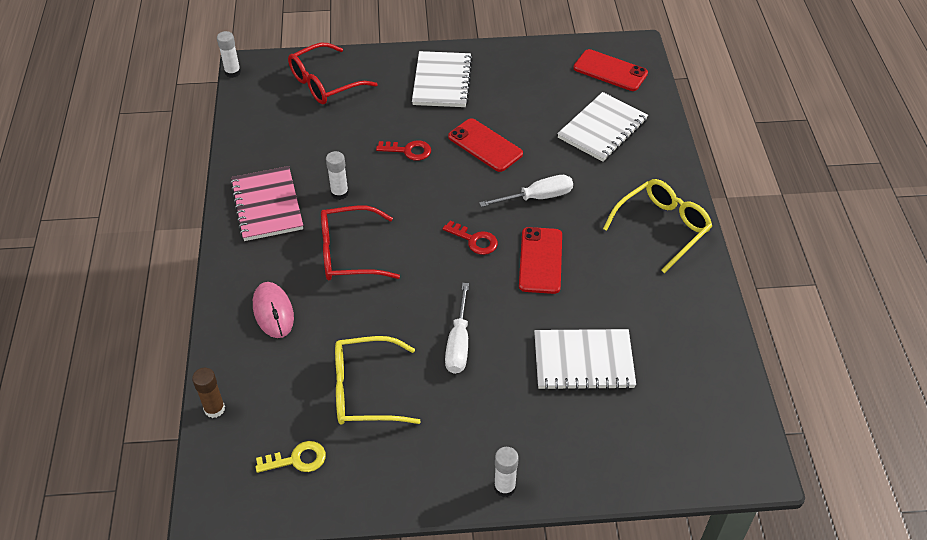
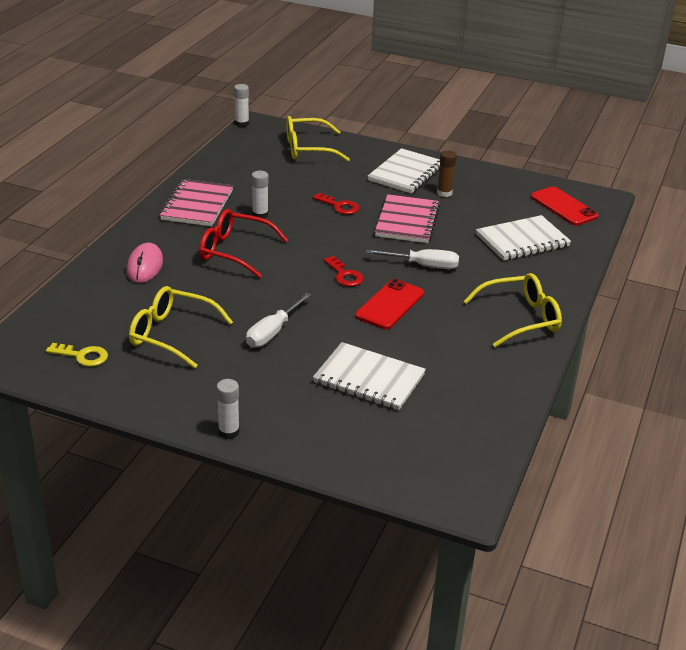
camera: 25 degrees right, 15 degrees down
brown glue stick [192,368,225,418] -> brown glue stick moved to [437,150,457,197]
red glasses [288,43,377,104] -> yellow glasses [286,116,350,162]
red phone [448,118,523,172] -> pink notebook [375,194,440,243]

